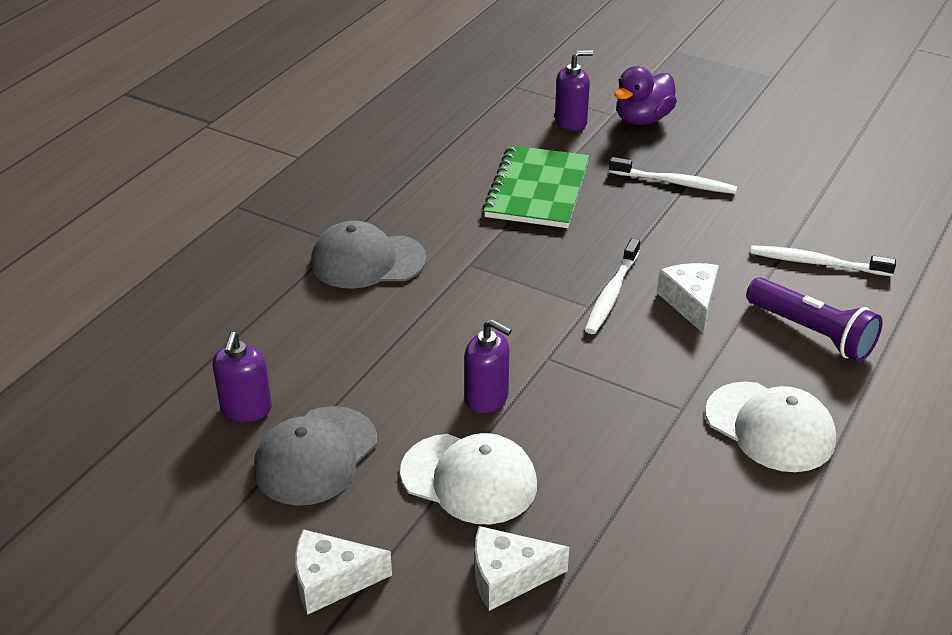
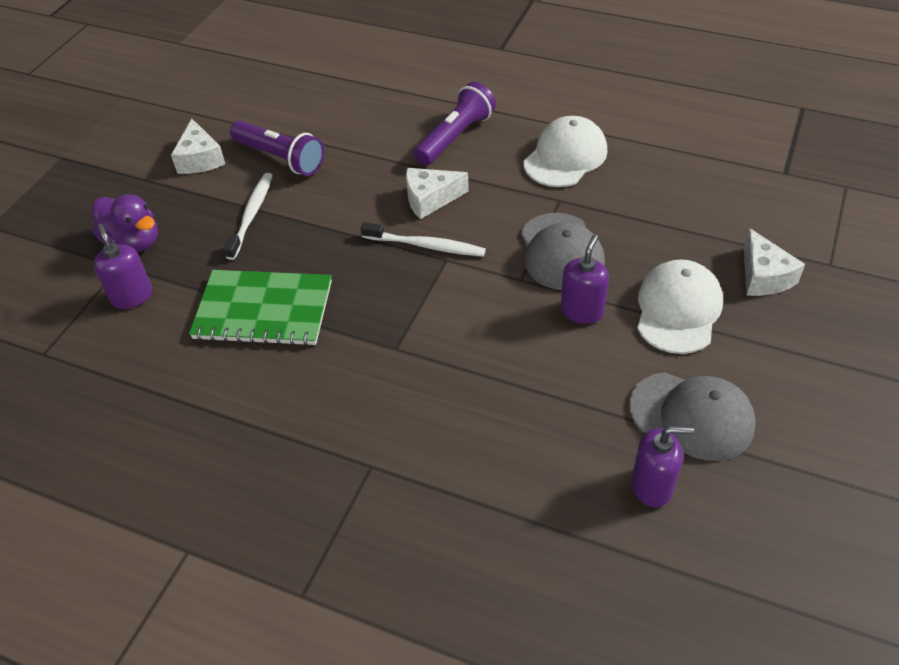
camera: 95 degrees left, 10 degrees up
white cheese [295,529,392,615] -> white cheese moved to [171,119,225,174]
grey cap [311,221,427,289] -> grey cap moved to [521,213,605,290]
white toothbrush [750,245,896,276] -> none
none -> purple flashlight [230,120,324,176]

